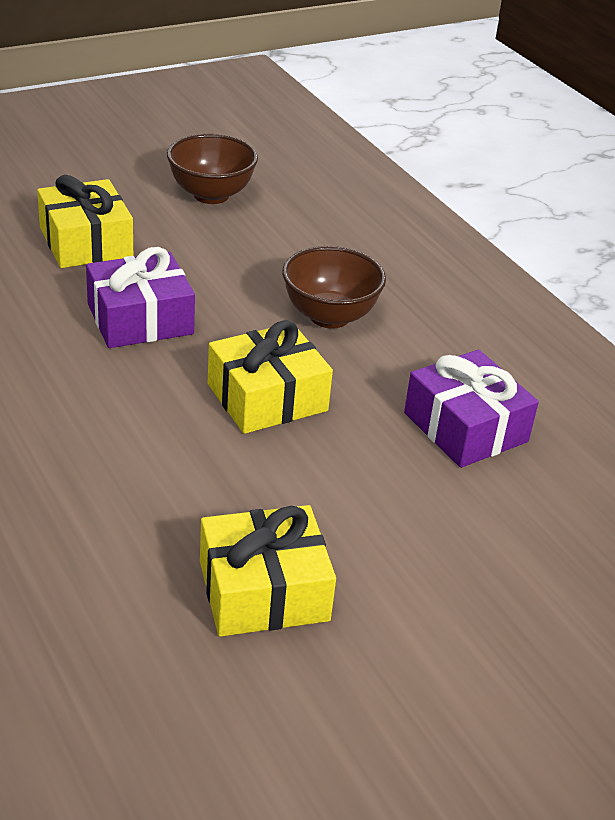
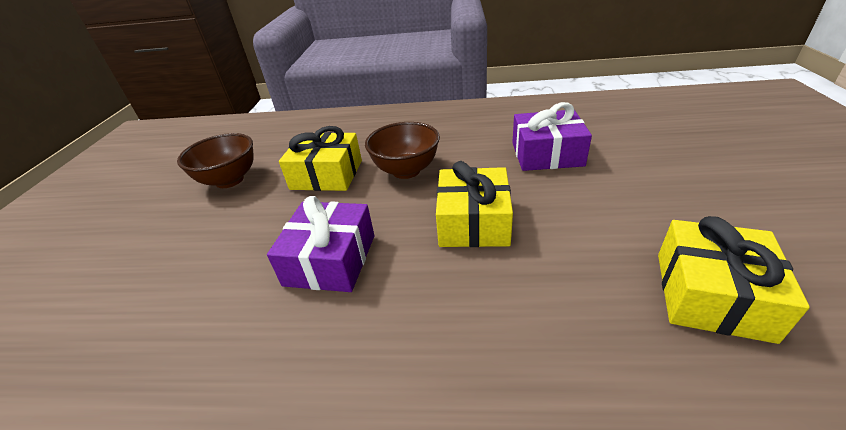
camera: 50 degrees left, 0 degrees up
yellow gift [37,175,133,268] -> yellow gift moved to [279,126,362,191]

